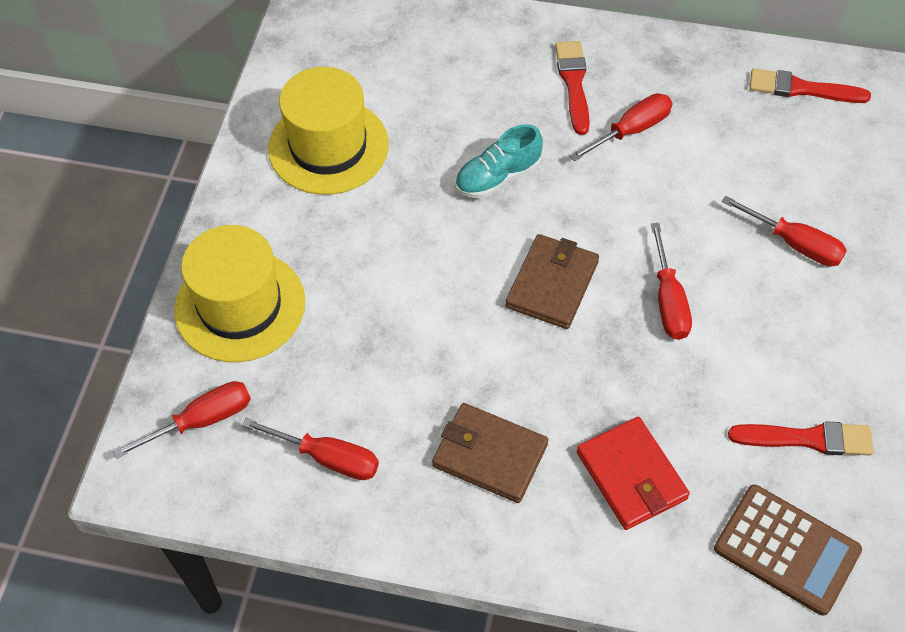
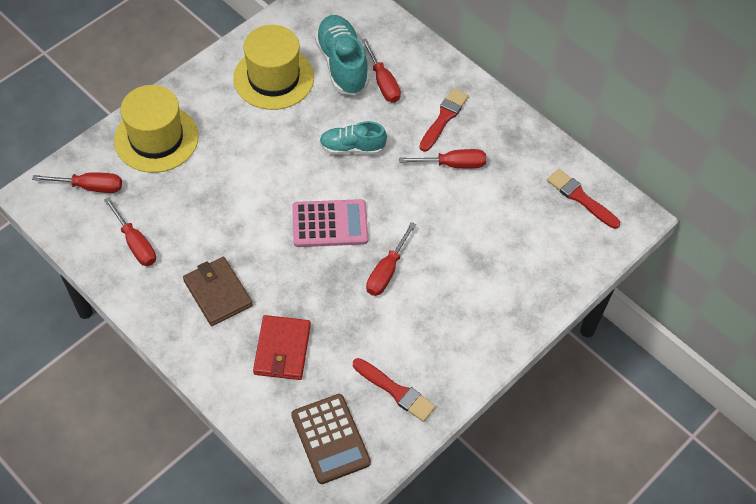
camera: 30 degrees right, 0 degrees up
brown wallet [505,234,599,329] -> pink calculator [292,199,368,247]
red screwdriver [722,196,847,266] -> red screwdriver moved to [361,39,401,103]
none -> turquoise shoe [315,15,369,95]

